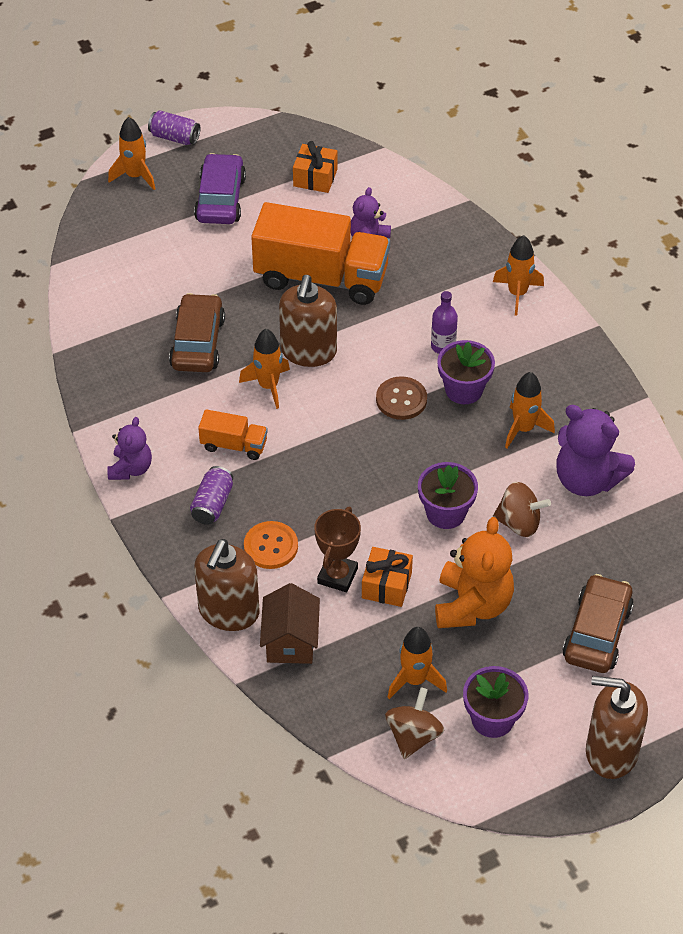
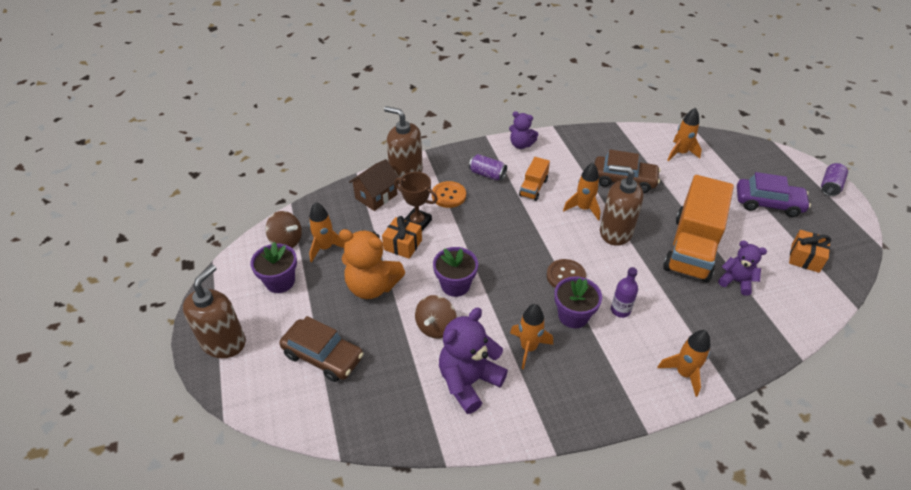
camera: 100 degrees right, 5 degrees down
orange rocket [108,117,155,190] -> orange rocket moved to [667,108,702,161]
brown house [260,583,320,664] -> brown house turned 60 degrees counterclockwise [349,159,399,211]

